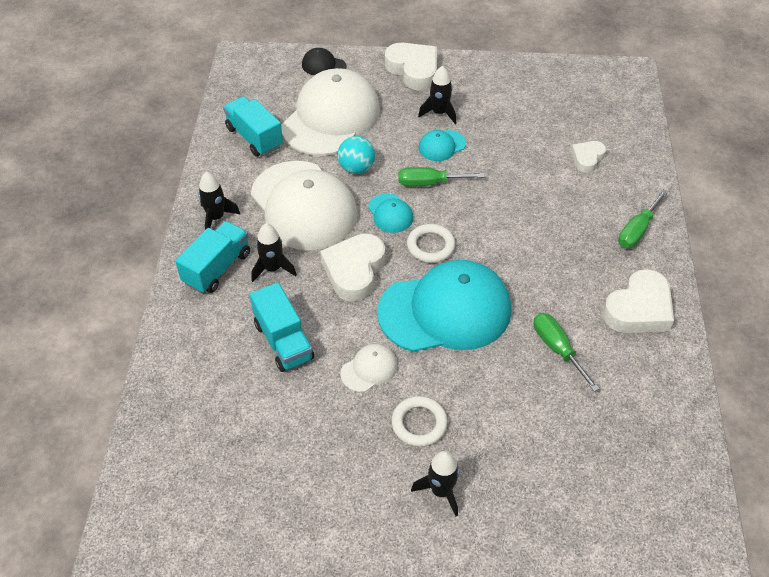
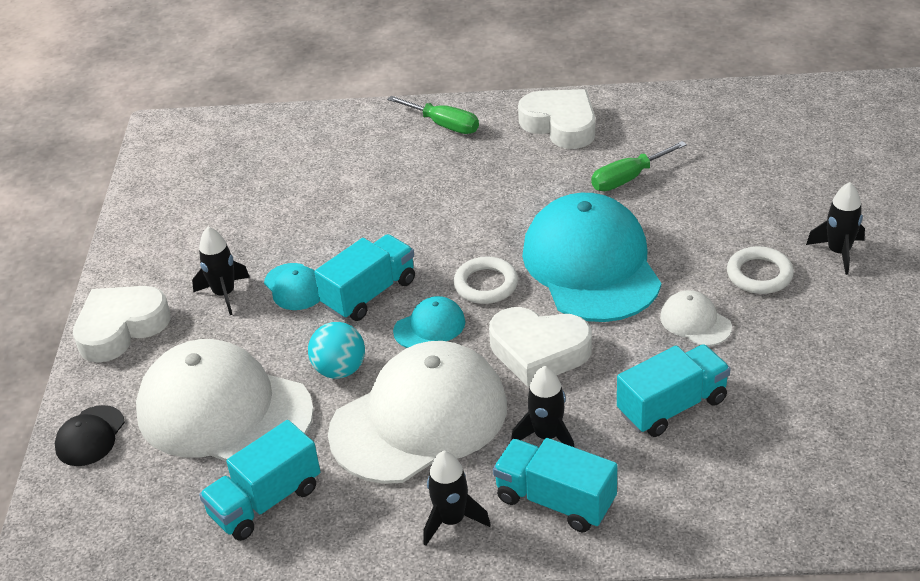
camera: 90 degrees left, 10 degrees down
green screwdriver [398,167,485,187] -> turquoise truck [315,234,415,321]
white heart [571,141,606,173] -> none

